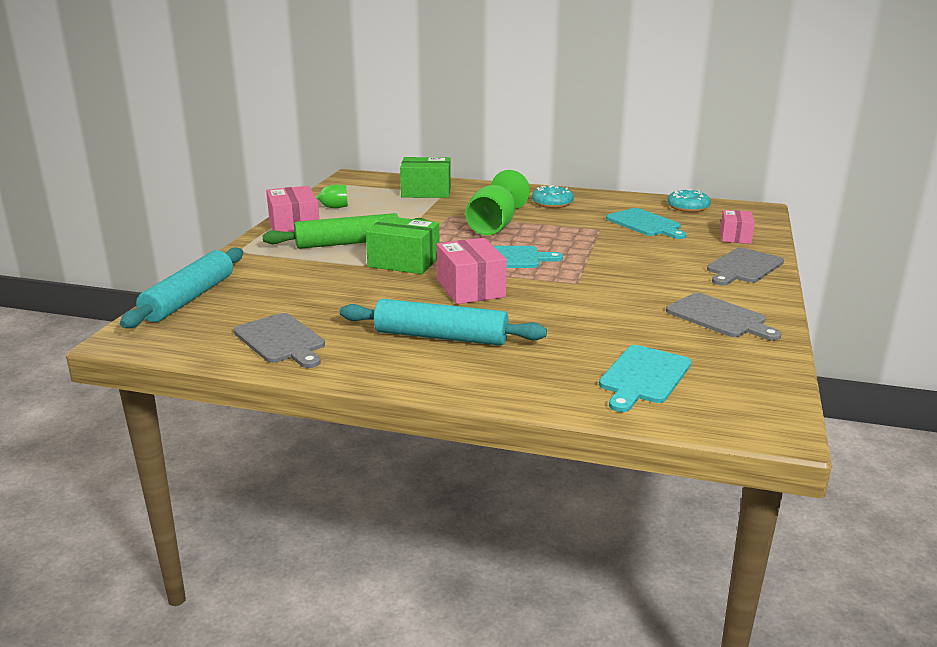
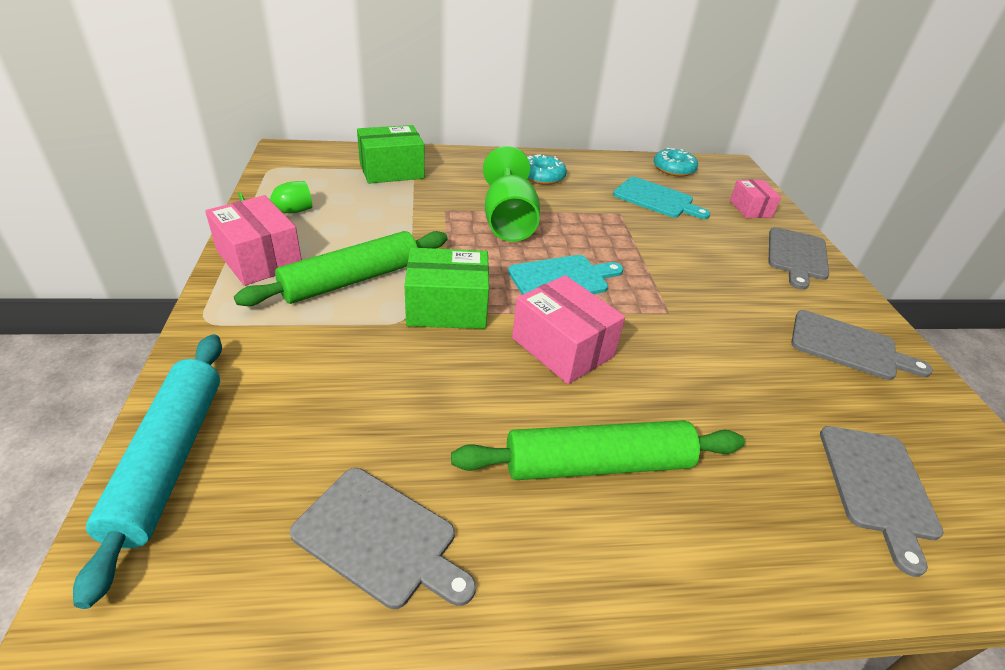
camera: 25 degrees left, 15 degrees up
turquoise rolling pin [340,299,547,346] -> green rolling pin [451,420,745,480]
turquoise cutting board [599,345,691,412] -> grey cutting board [820,426,944,577]

